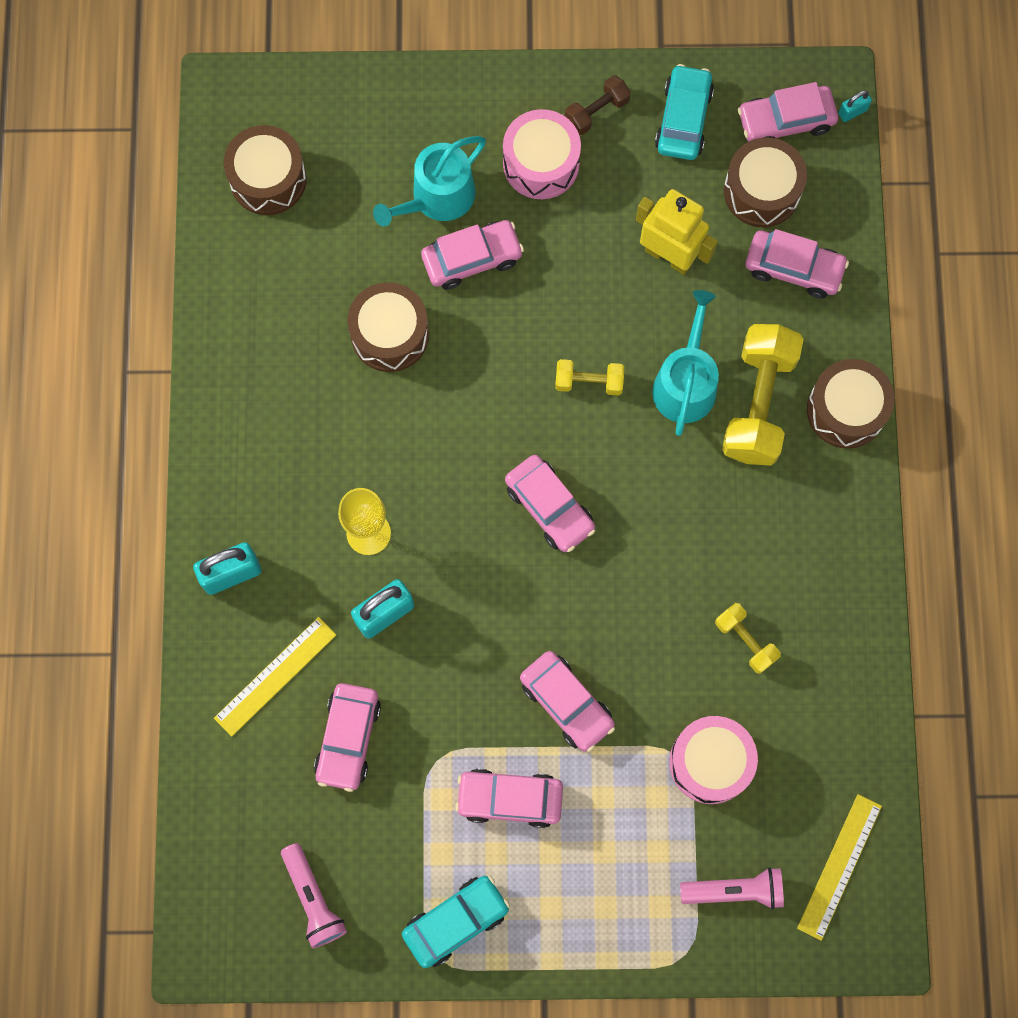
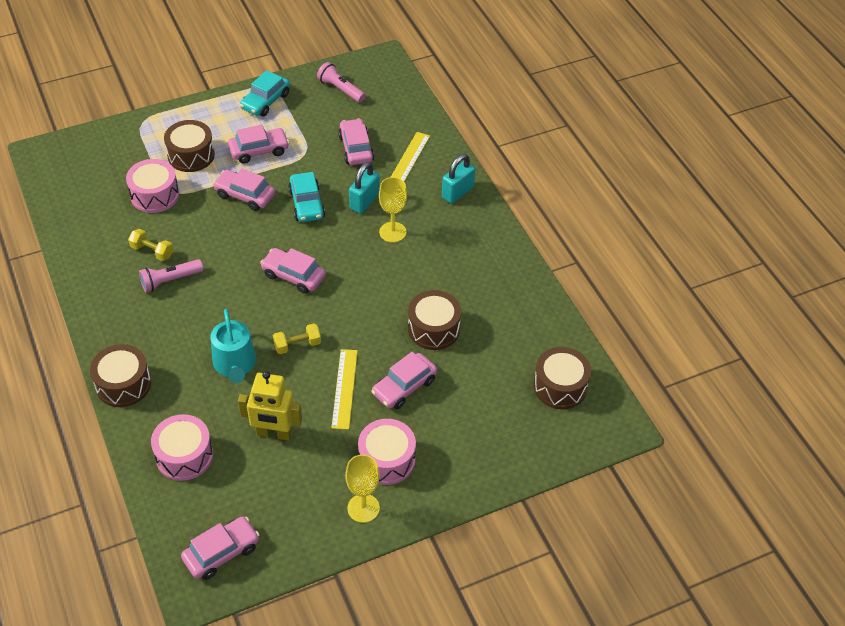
camera: 155 degrees right, 25 degrees down
turquoise watering can [373,136,486,227] -> none
brown dumbbell [565,75,631,135] -> yellow goblet [345,454,380,523]
turquoise car [655,64,714,160] -> turquoise car moved to [288,172,325,222]
pink flashlight [680,867,784,909] -> pink flashlight moved to [139,259,203,292]
yellow dumbbell [722,324,804,466] -> none
brown drum [724,137,807,227] -> brown drum moved to [164,120,215,172]
pink car [745,229,849,298] -> pink drum [151,414,213,481]
yellow ruler [797,794,882,941] -> yellow ruler moved to [331,349,358,430]
turquoise padlock [838,90,872,122] -> none

